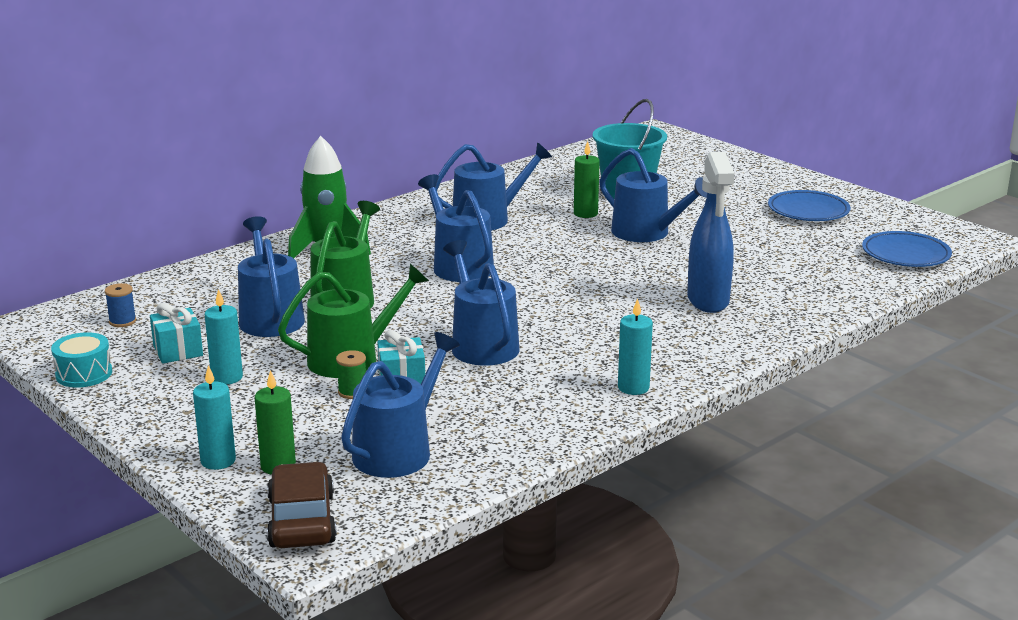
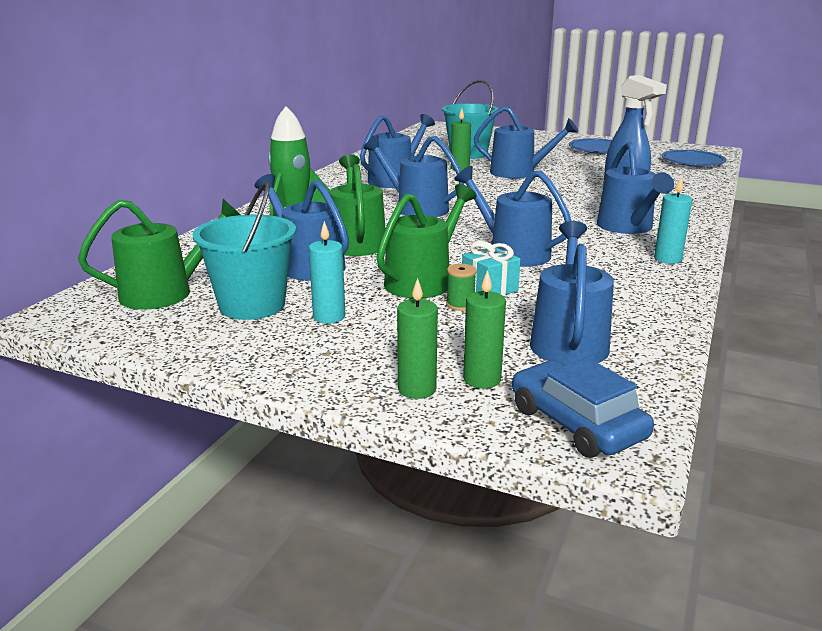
camera: 25 degrees left, 0 degrees up
turquoise drum [51,332,112,388] -> none
blue spool [105,283,136,327] -> green watering can [78,199,241,310]
turquoise gift [150,303,203,364] -> turquoise bucket [193,181,296,320]
turquoise candle [193,365,236,470] -> green candle [397,278,438,399]
brown car [267,462,337,548] -> blue car [512,358,654,458]
none -> blue watering can [597,142,674,234]

